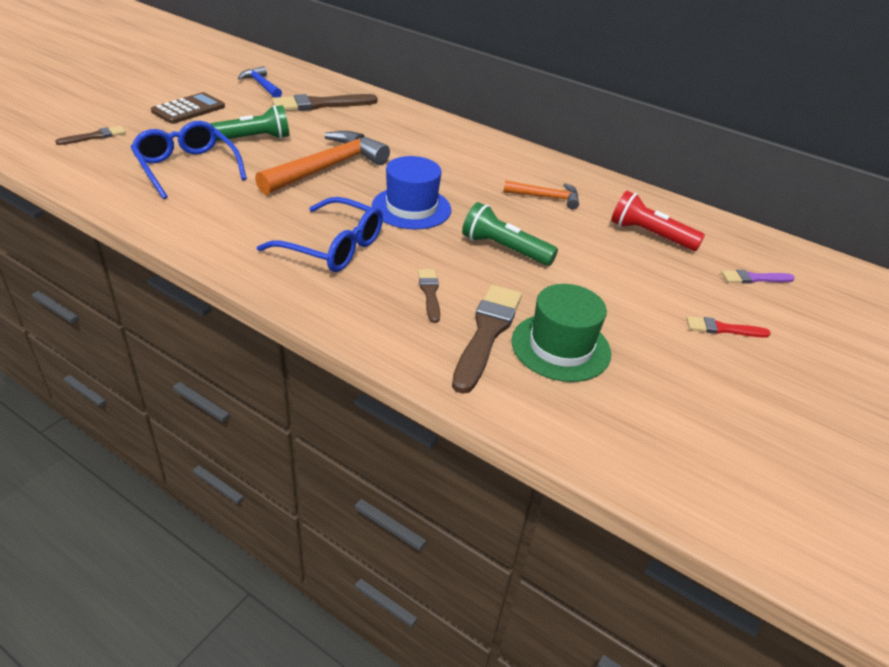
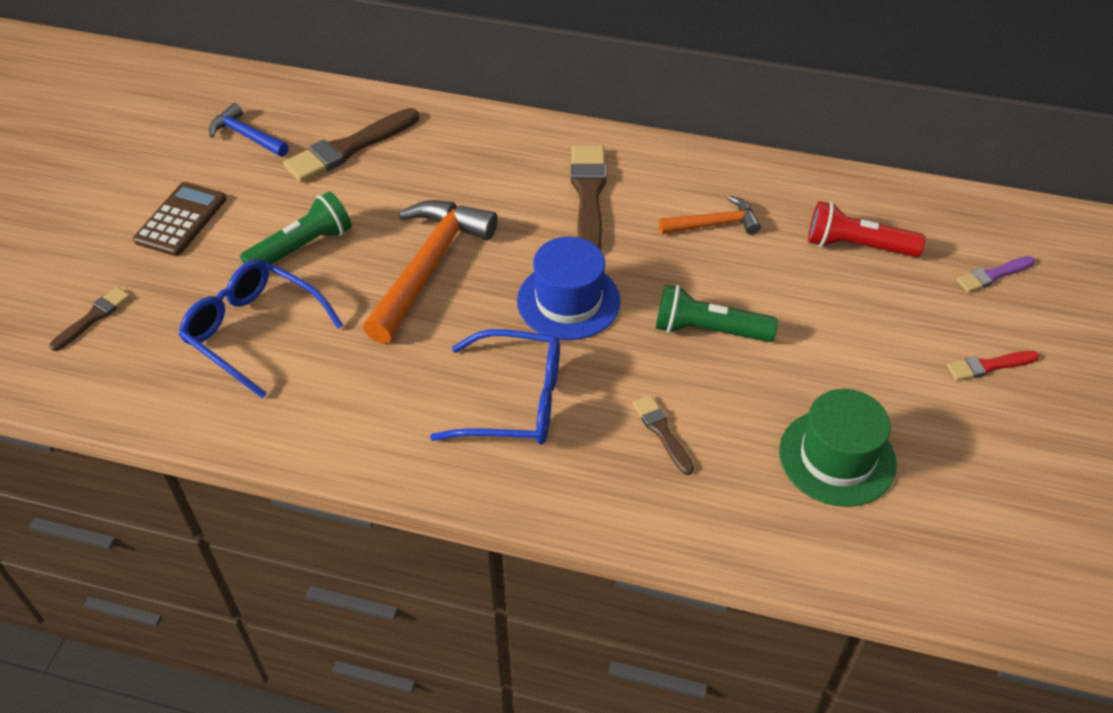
camera: 15 degrees left, 10 degrees up
brown brush [452,285,522,394] -> brown brush moved to [571,145,607,250]

